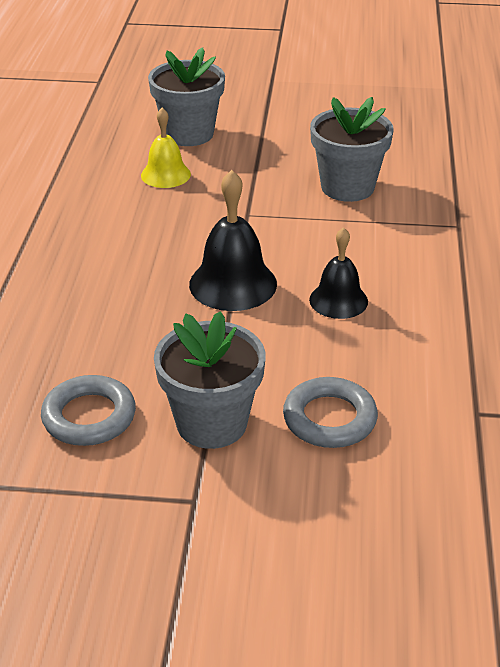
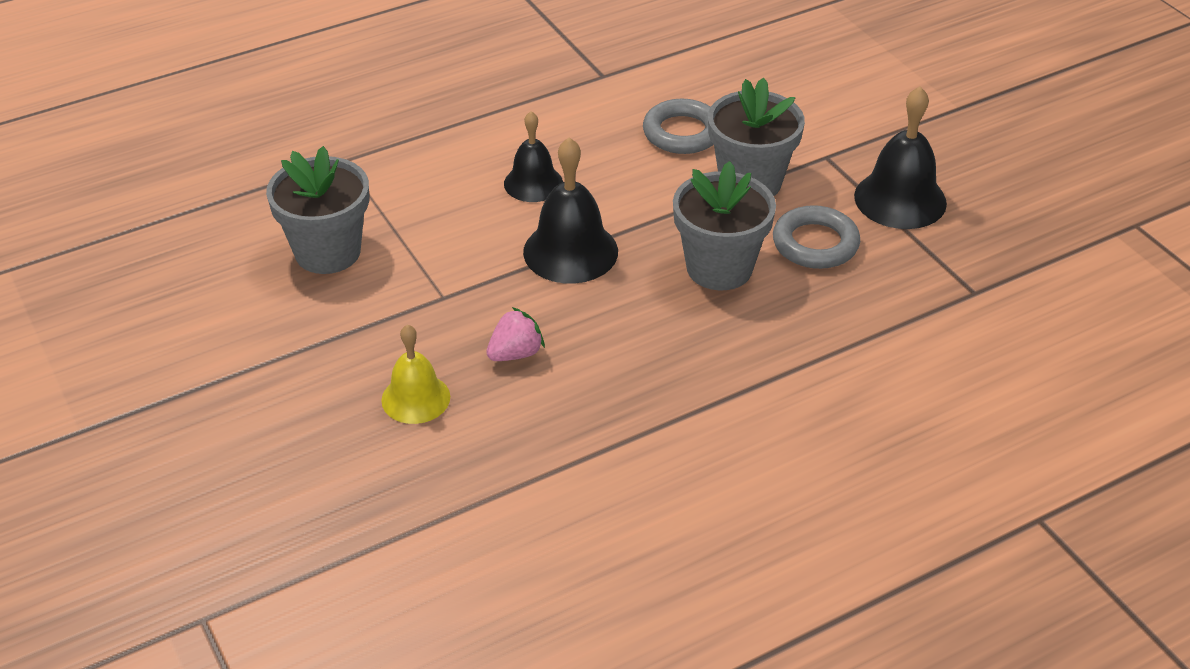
camera: 125 degrees left, 5 degrees up
grey flower pot [148,47,225,146] -> grey flower pot moved to [673,161,776,290]
none -> pink strawberry [486,307,545,361]
none -> black bell [854,86,947,229]

